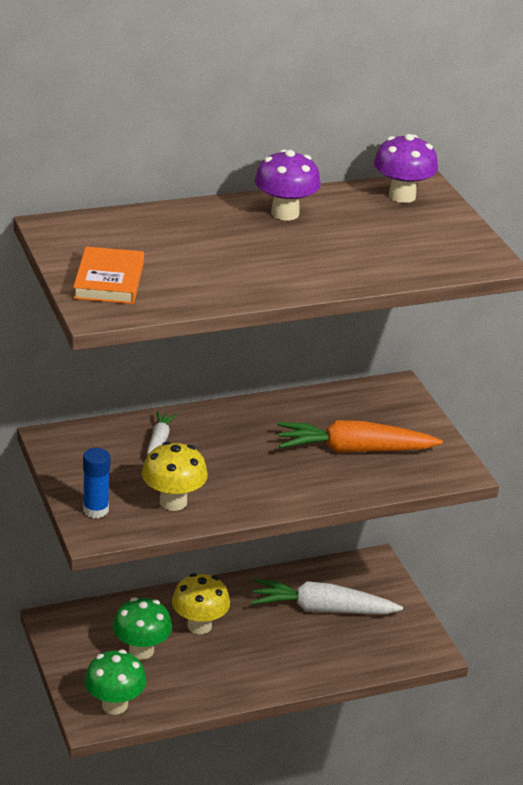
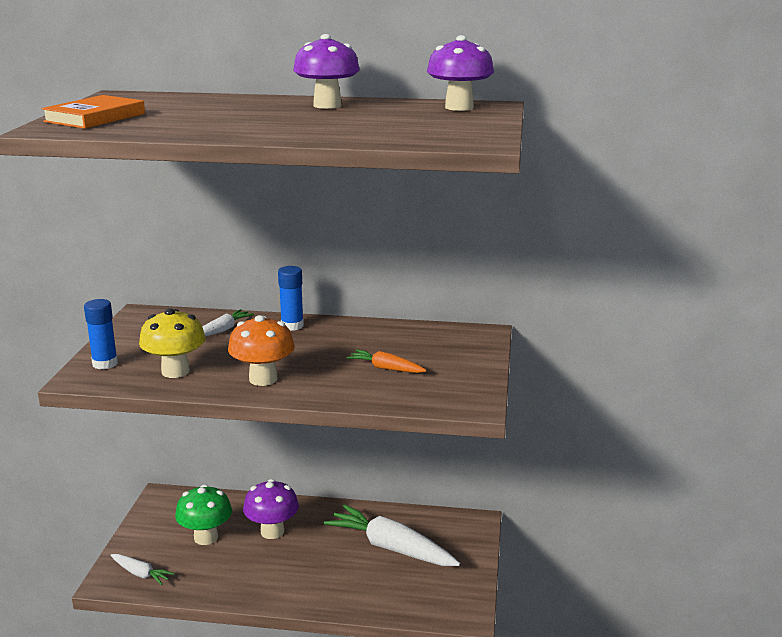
camera: 30 degrees right, 10 degrees down
green mushroom [84,650,147,715] -> white carrot [110,554,175,585]
yellow mushroom [172,573,230,634] -> purple mushroom [243,479,299,539]
orange carrot [277,420,443,453] -> orange carrot [346,349,427,373], size x0.50
none -> orange mushroom [228,315,295,386]
none -> blue glue stick [278,266,304,331]

